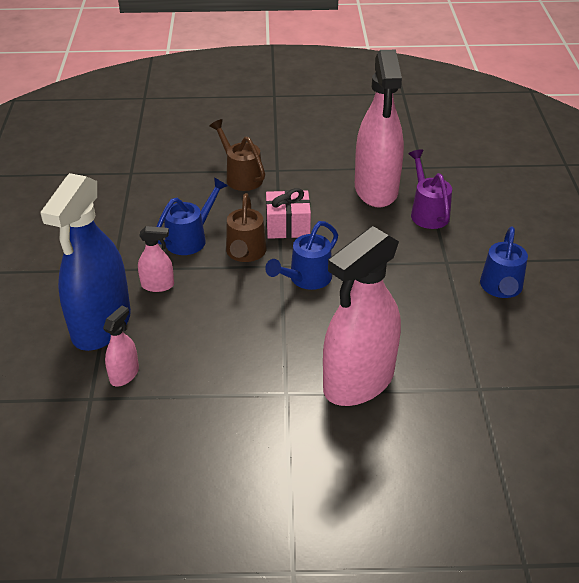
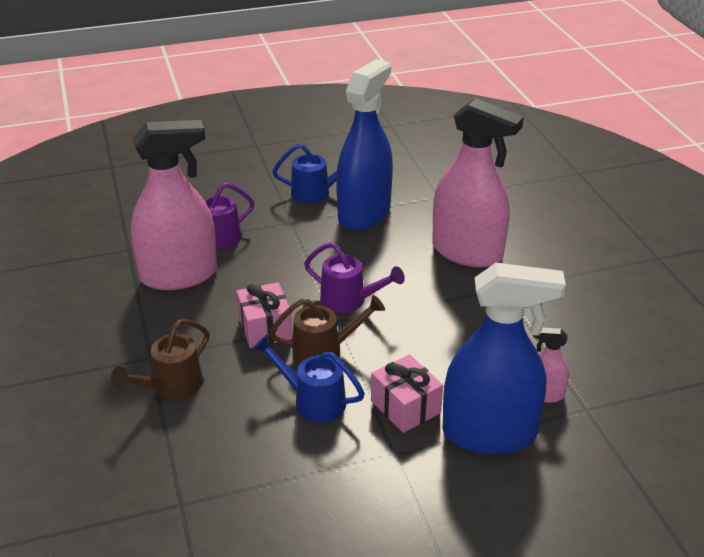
camera: 105 degrees left, 5 degrees down
pink spray bottle [138,226,174,292] -> pink gift [371,354,443,433]
blue watering can [265,221,338,290] -> purple watering can [304,242,405,313]
none -> blue spray bottle [336,59,393,230]

